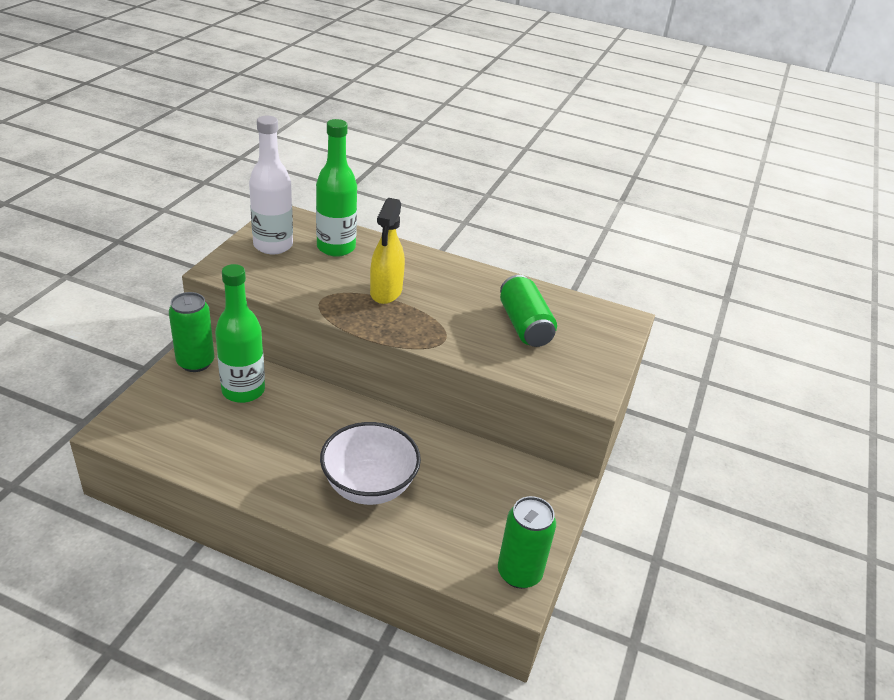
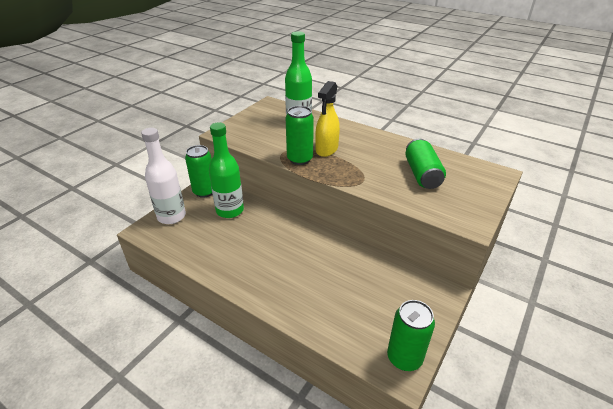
camera: 15 degrees right, 0 degrees up
white bottle [249,116,293,254] -> white bottle moved to [141,128,186,224]
white bowl [320,422,421,505] -> none
none -> green can [286,106,314,165]

